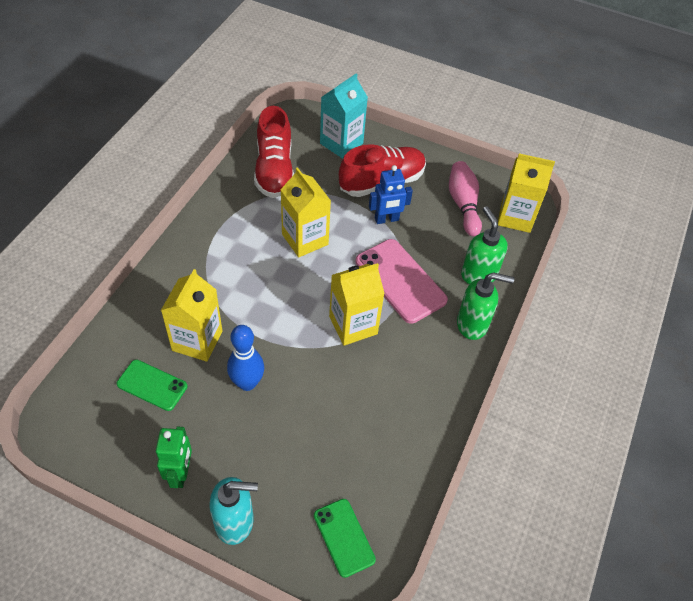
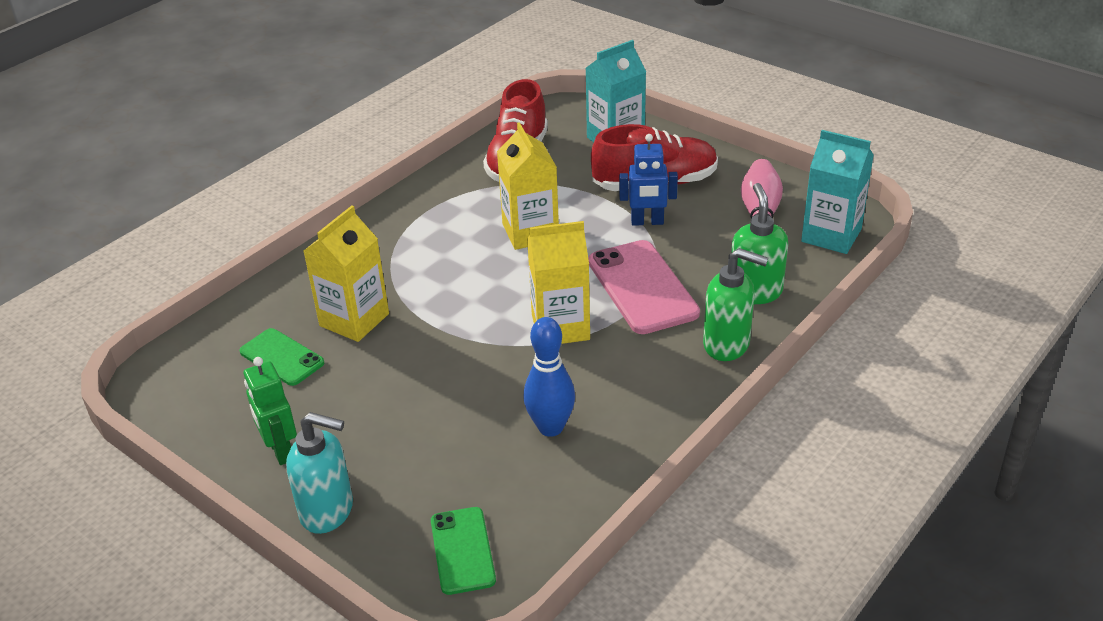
camera: 20 degrees right, 15 degrees down
green robot [156,426,192,488] -> green robot turned 135 degrees clockwise [244,357,297,465]
blue bowling pin [227,325,264,391] -> blue bowling pin moved to [523,317,575,437]
yellow carton [498,153,555,233] -> turquoise carton [801,130,874,254]

